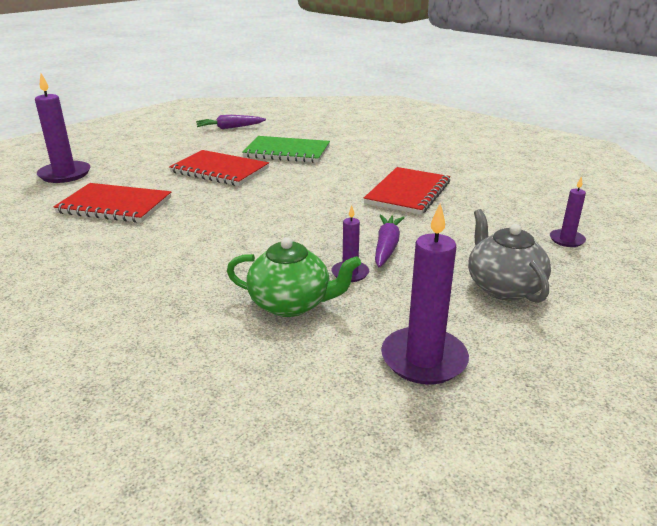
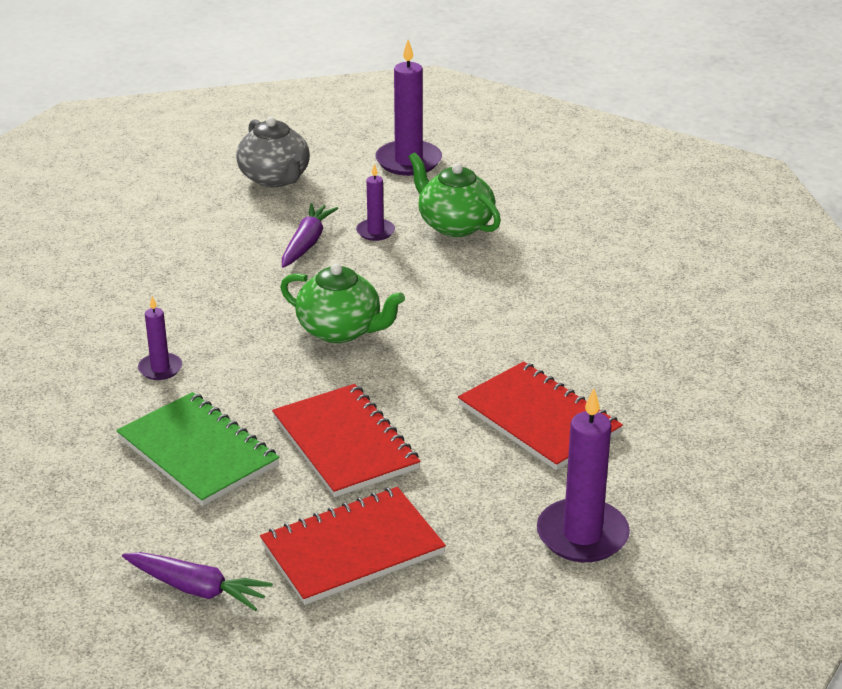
camera: 145 degrees left, 5 degrees up
red notebook [364,167,450,215] -> red notebook moved to [260,487,446,605]
purple carrot [375,215,405,268] -> purple carrot turned 150 degrees clockwise [282,203,338,268]
grey teapot [468,209,551,303] -> grey teapot turned 45 degrees counterclockwise [236,117,310,187]
purple candle [550,176,586,247] -> purple candle moved to [138,296,182,380]
none -> green teapot [280,264,405,343]

